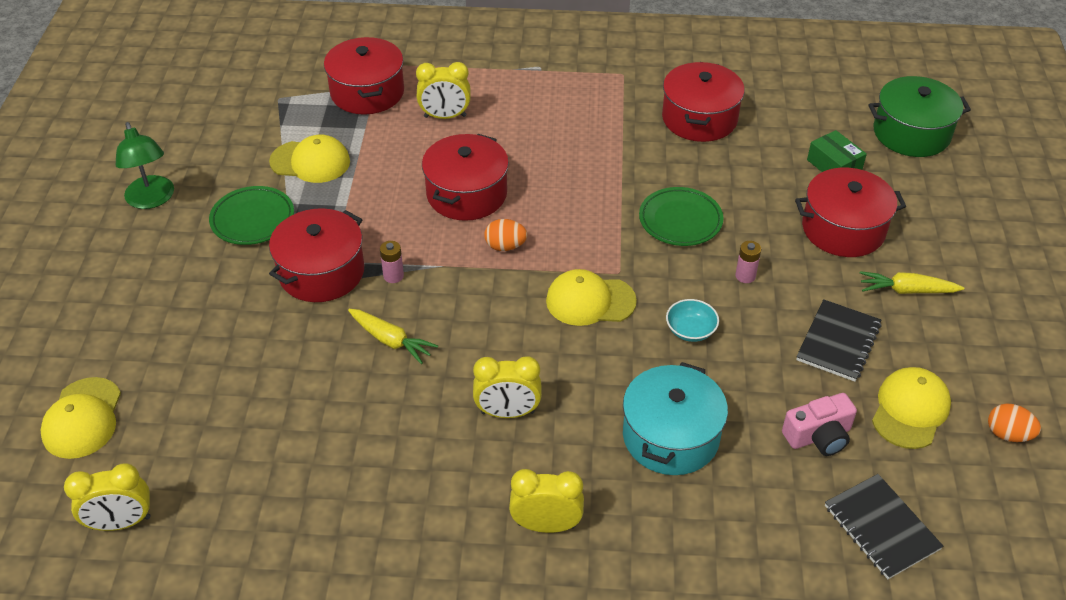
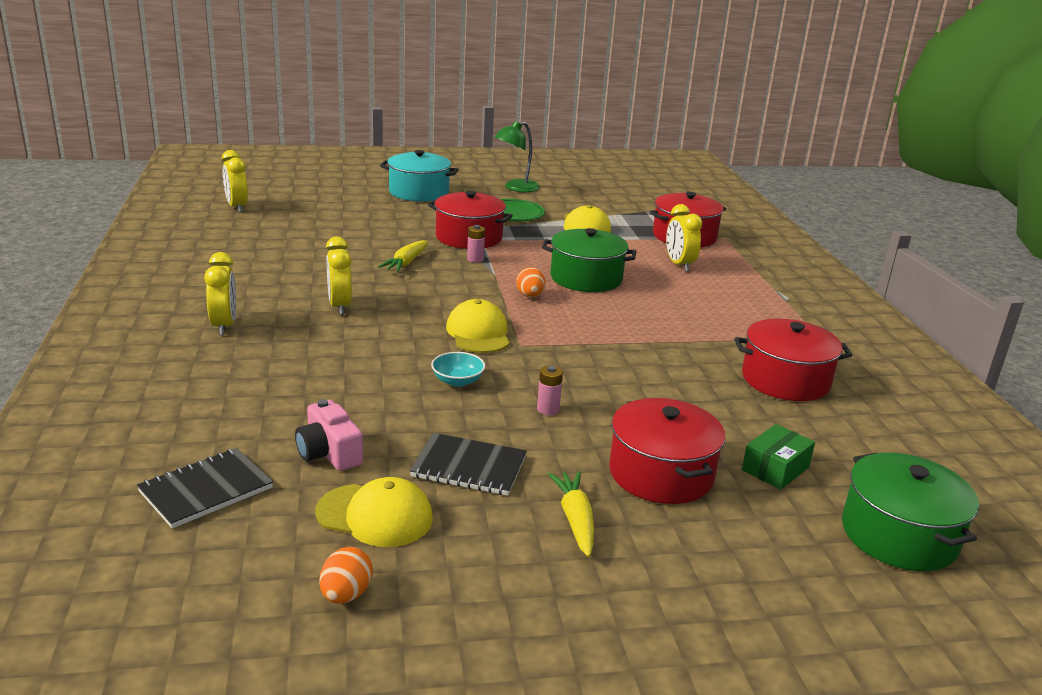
camera: 75 degrees right, 20 degrees down
yellow cap [40,377,121,459] -> none
red pot [422,134,509,221] -> green pot [542,228,636,292]
turquoise pot [623,362,728,475] -> turquoise pot moved to [380,150,459,202]
green plate [639,187,723,246] -> none

